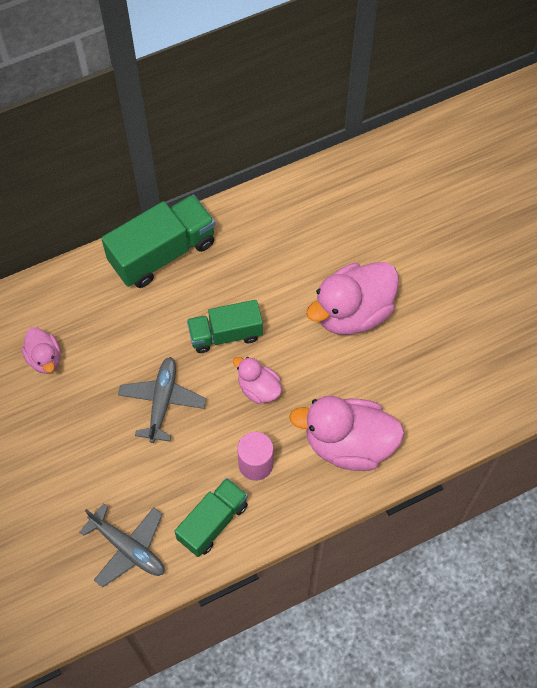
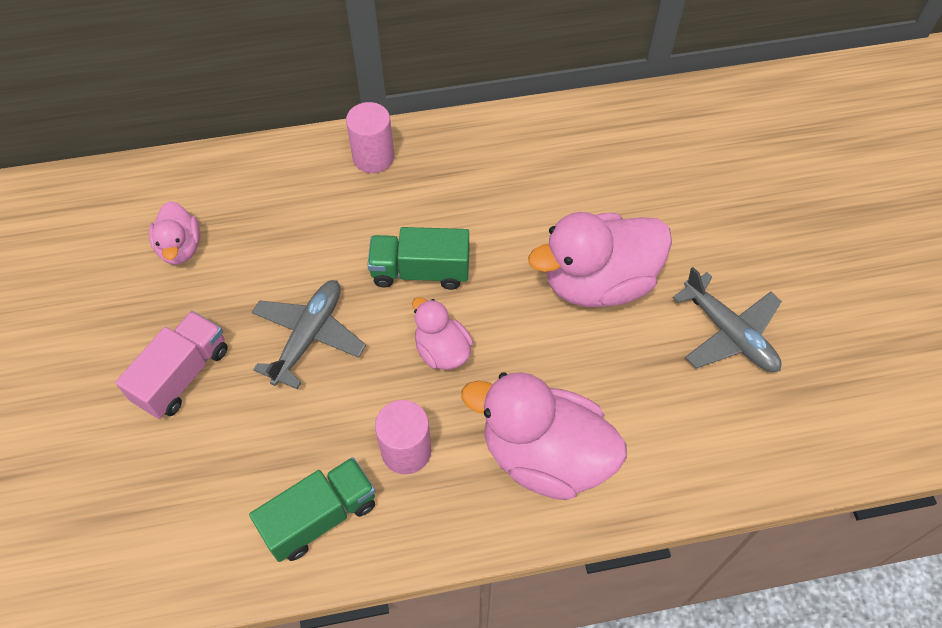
camera: 15 degrees right, 5 degrees down
grey plane [80,503,165,587] -> grey plane moved to [673,267,782,372]
green truck [101,194,215,288] -> pink cylinder [346,102,394,173]
none -> pink truck [115,311,228,419]

